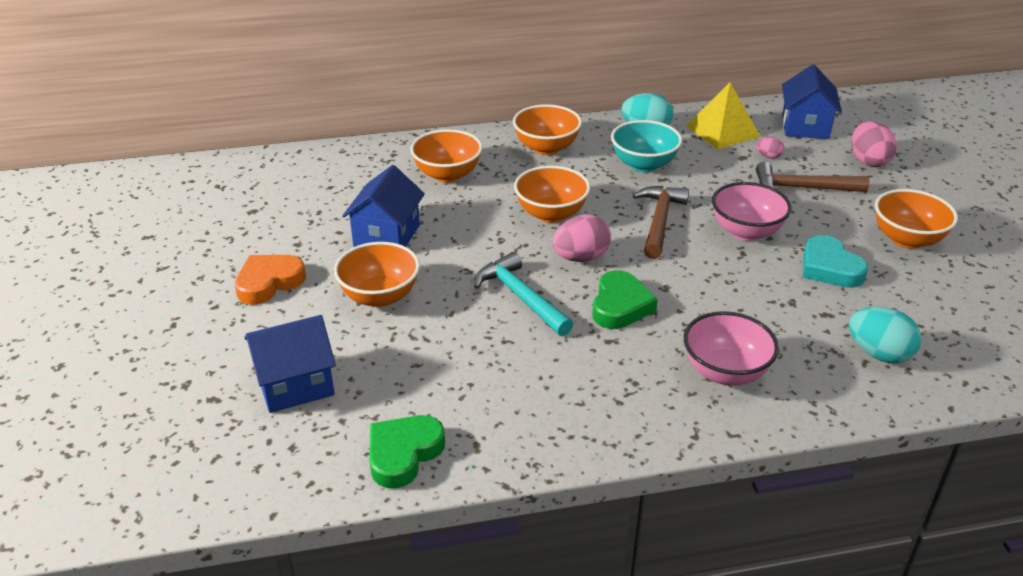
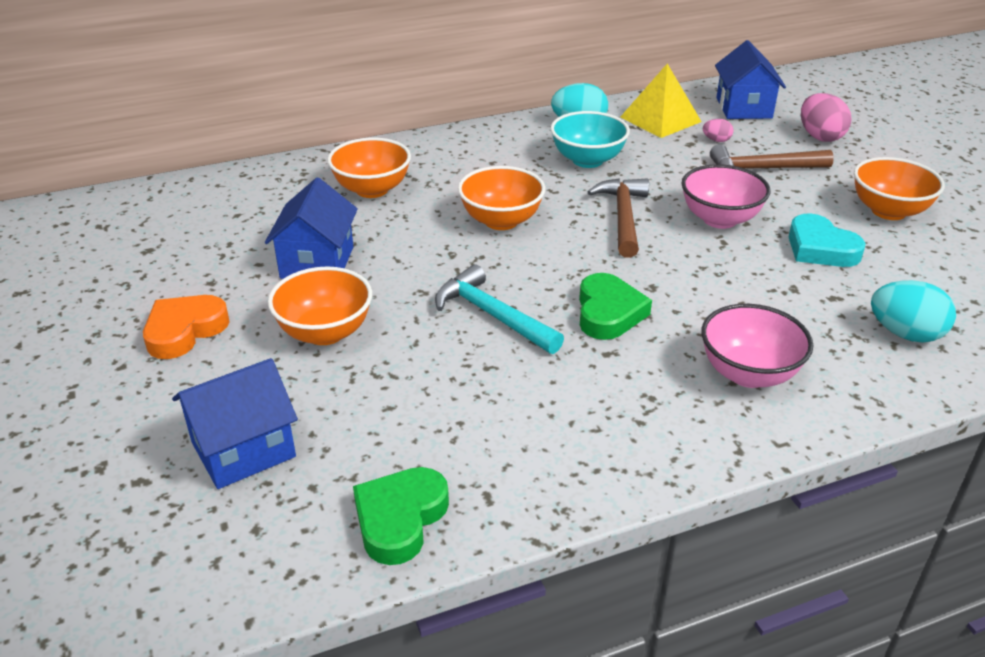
camera: 10 degrees left, 0 degrees up
orange bowl [513,104,582,155] -> none
pink egg [553,214,611,262] -> none

